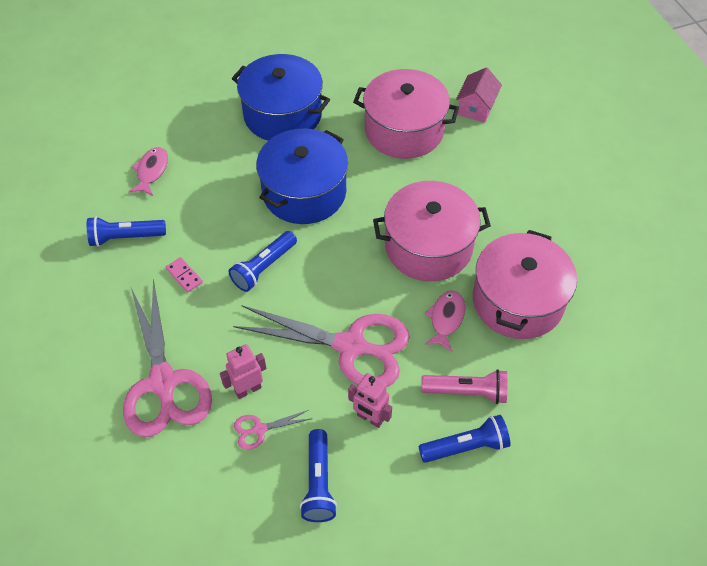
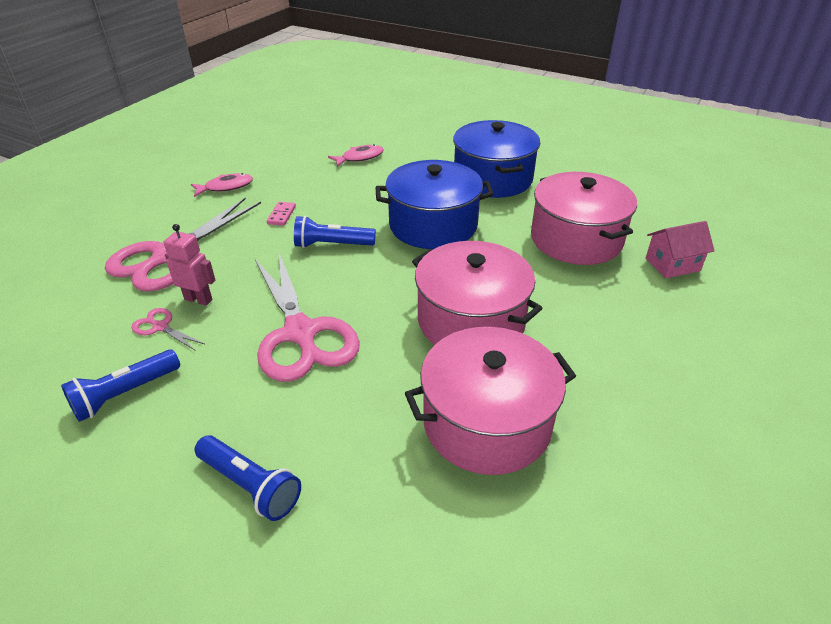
camera: 50 degrees right, 15 degrees down
blue flashlight [87,216,166,247] -> none
pink robot [348,373,392,428] -> none
pink flashlight [421,369,507,404] -> none
pink fish [424,291,465,352] -> pink fish moved to [191,173,253,197]

